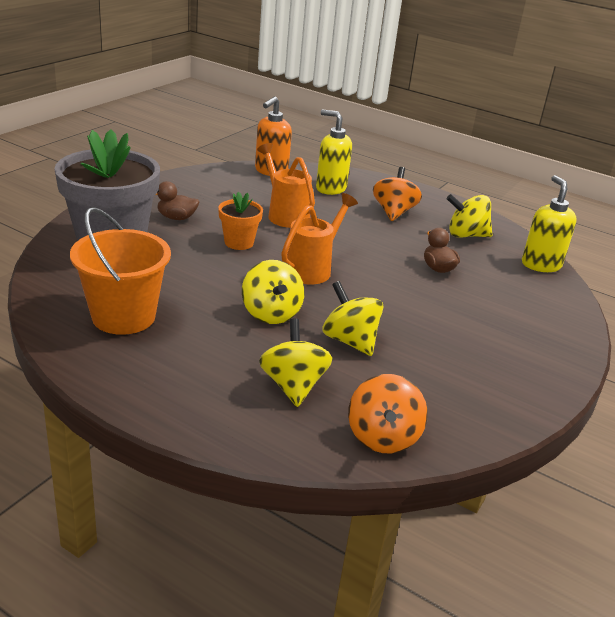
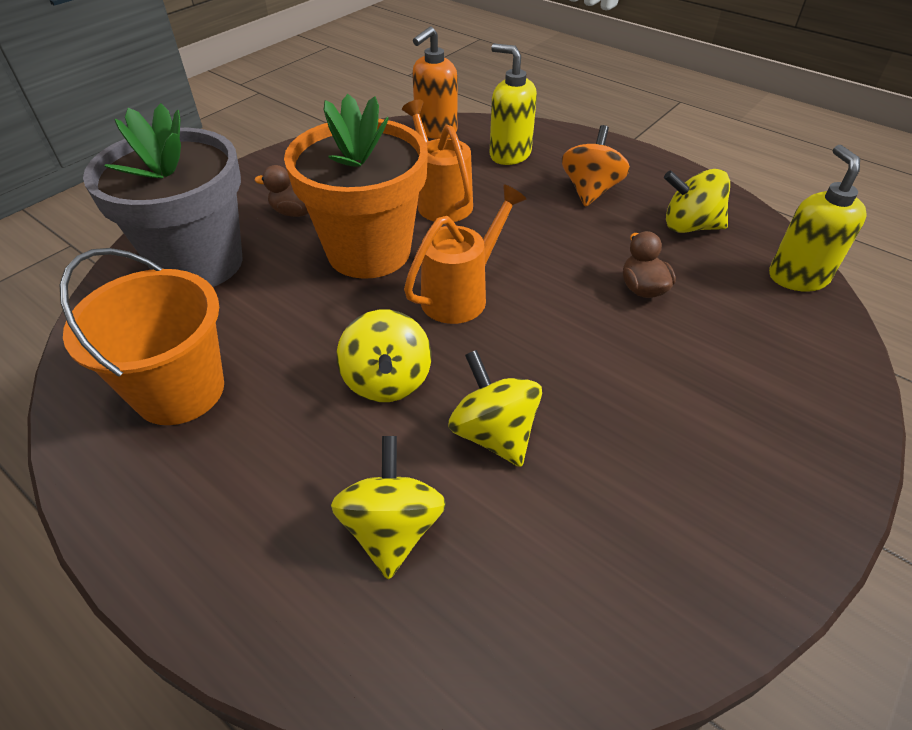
camera: 10 degrees right, 15 degrees up
orange flower pot [218,192,263,250] -> orange flower pot [284,94,428,279], size x2.13
orange spinning top [348,374,428,453] -> none

